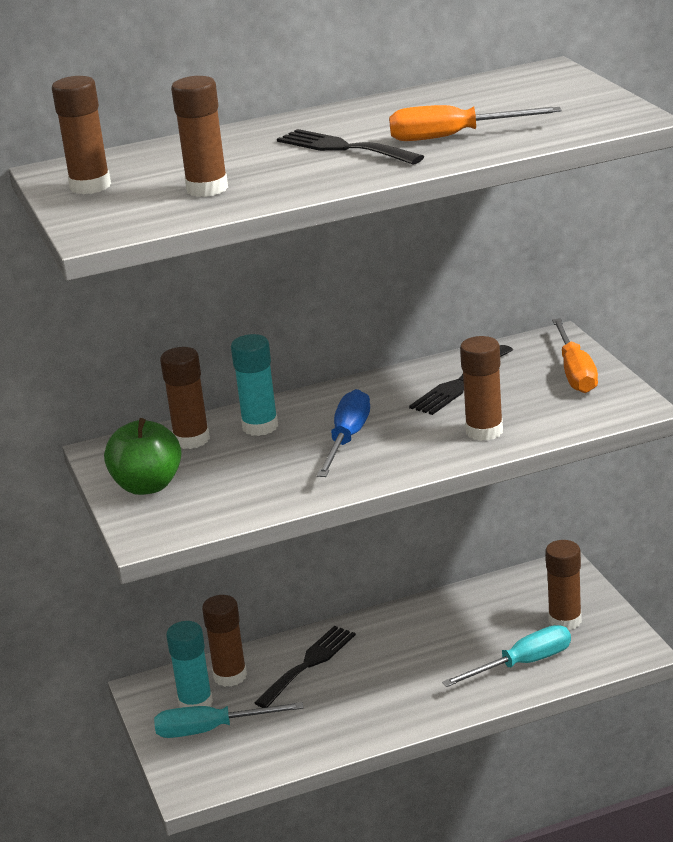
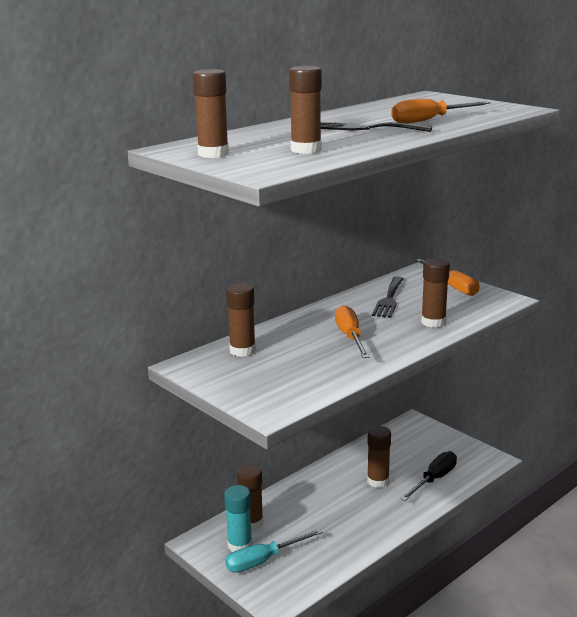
camera: 25 degrees left, 5 degrees down
green apple [104,418,182,495] -> none
turquoise glue stick [231,334,278,436] -> none
black fork [254,626,356,708] -> none
blue screwdriver [317,389,370,477] -> orange screwdriver [335,305,370,358]
turquoise screwdriver [442,625,571,687] -> black screwdriver [400,451,457,501]
brown glue stick [545,540,582,630] -> brown glue stick moved to [367,426,391,488]

